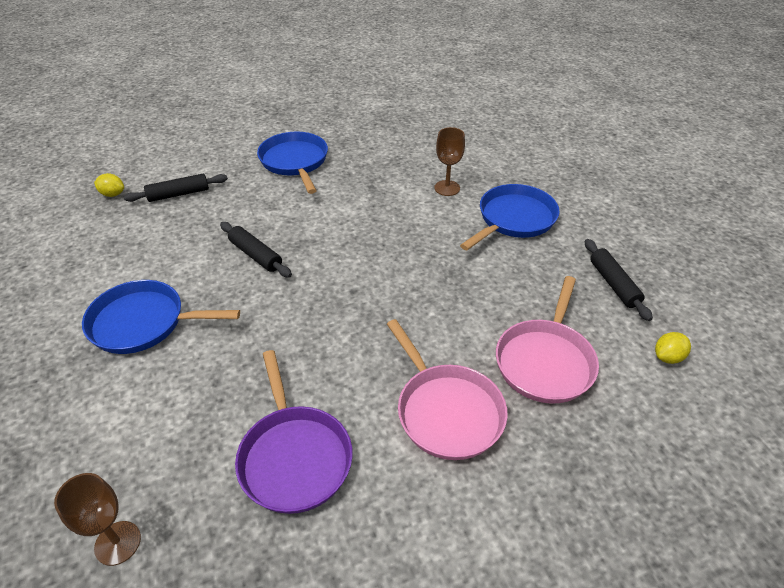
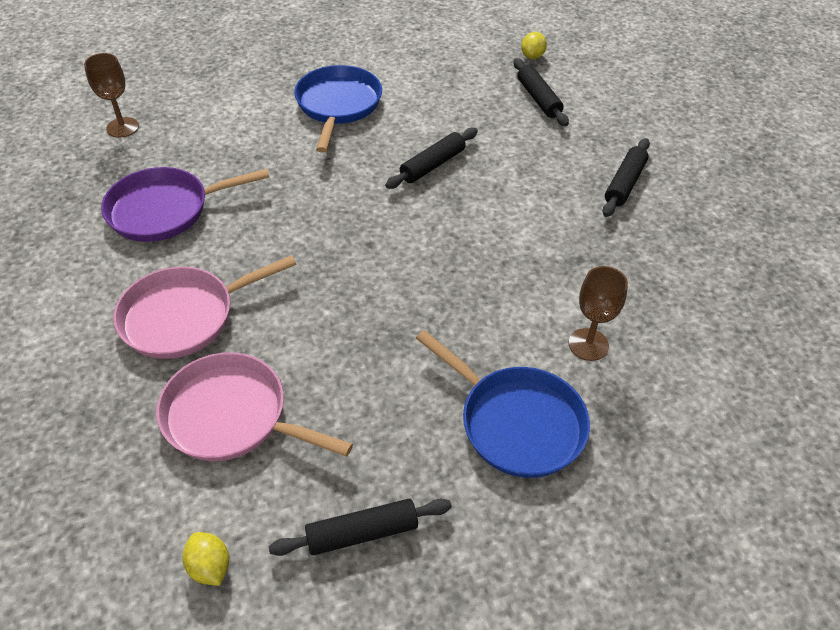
camera: 90 degrees right, 5 degrees up
blue pan [257,132,328,194] -> black rolling pin [602,138,650,217]

